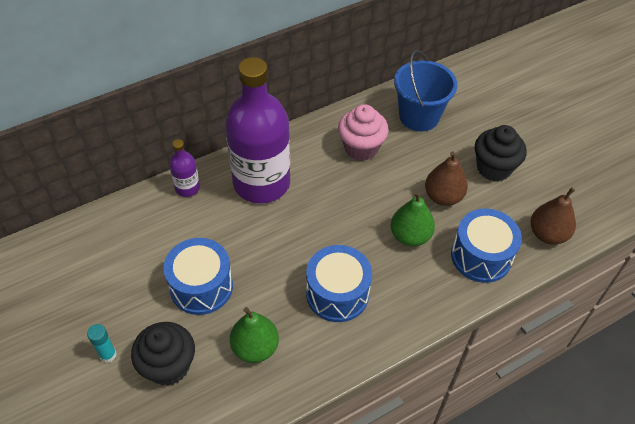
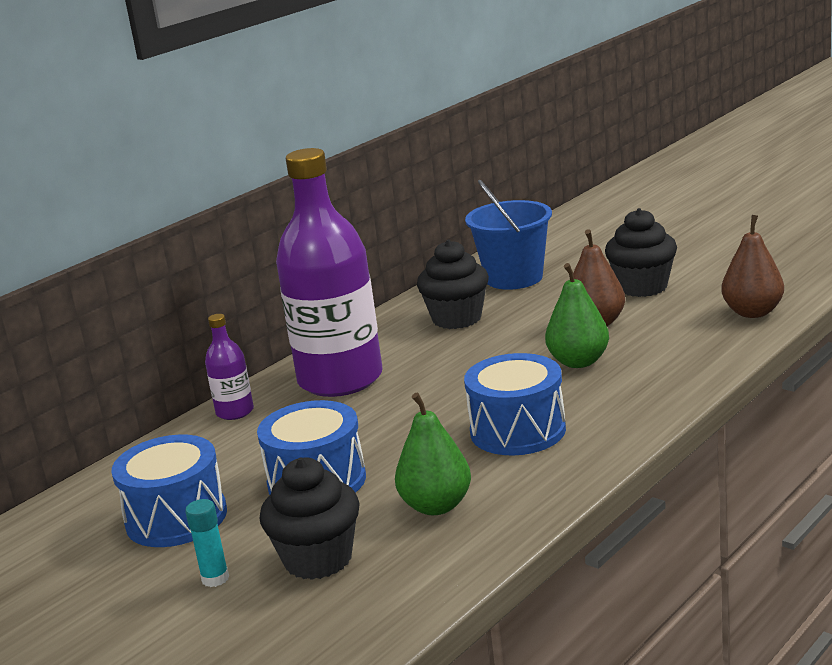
camera: 15 degrees left, 30 degrees down
pink cupcake [338,104,389,161] -> black cupcake [417,240,489,329]
blue drum [451,209,522,283] -> blue drum moved to [111,435,227,547]

